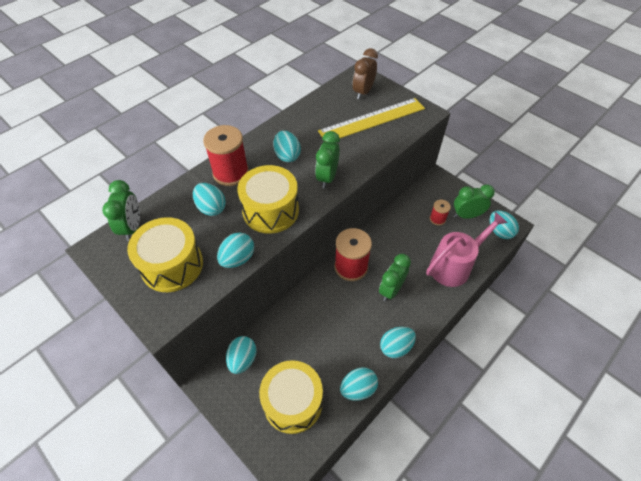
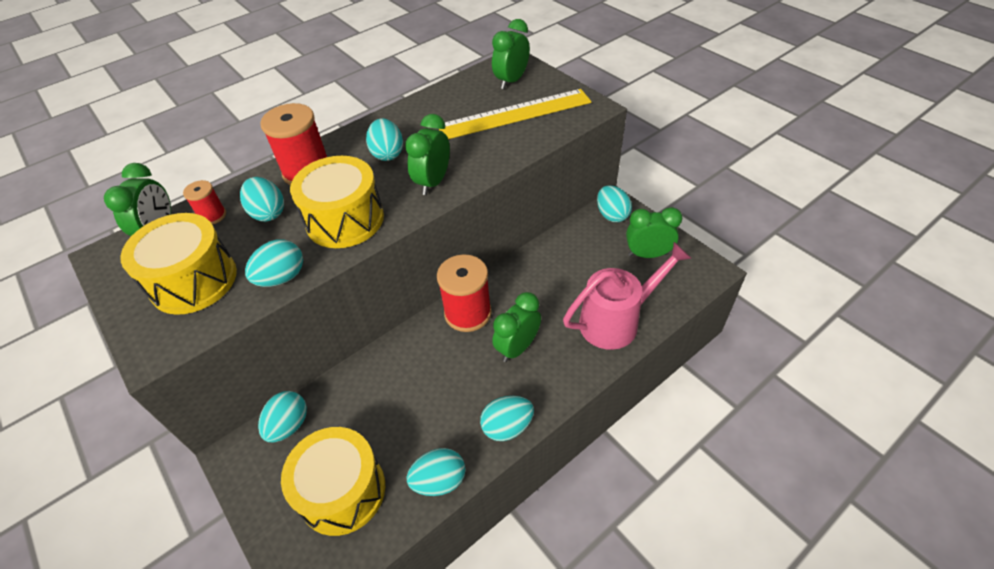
camera: 10 degrees right, 5 degrees down
brown clock [353,48,378,100] -> green clock [492,19,530,89]
red spool [430,200,451,225] -> red spool moved to [183,180,226,225]
turquoise egg [490,210,519,239] -> turquoise egg moved to [597,185,632,222]

